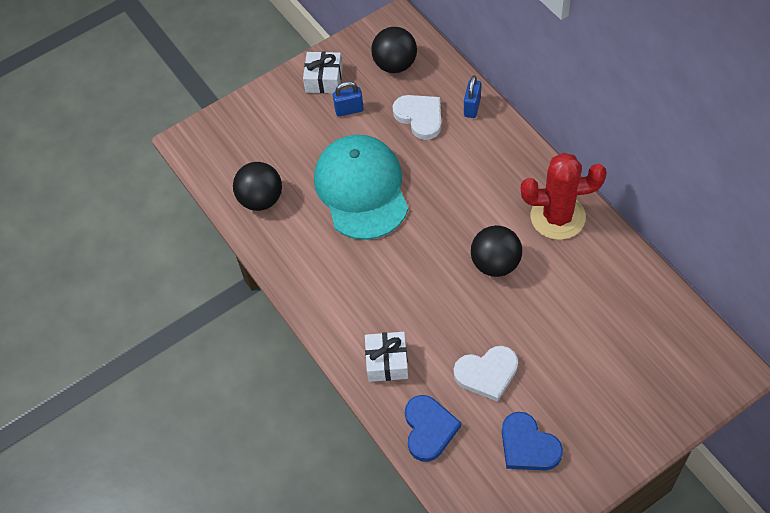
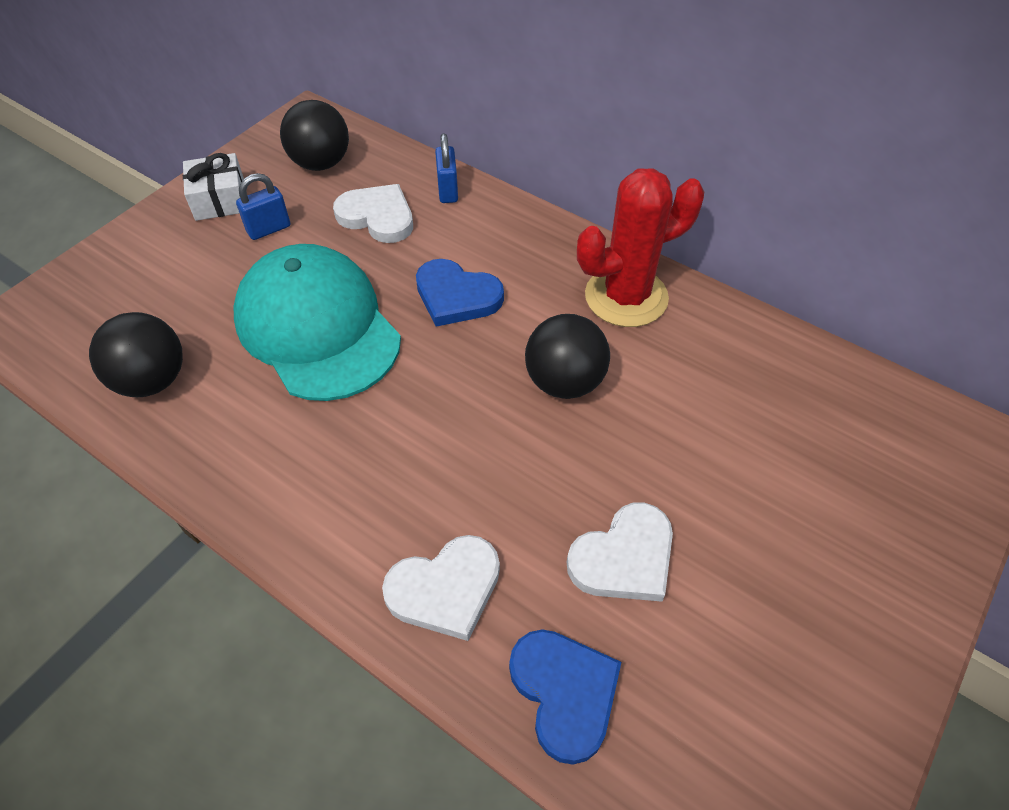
camera: 25 degrees left, 5 degrees down
white gift [365,332,408,382] -> white heart [382,535,500,641]
blue heart [502,412,563,470] -> blue heart moved to [416,259,504,327]

